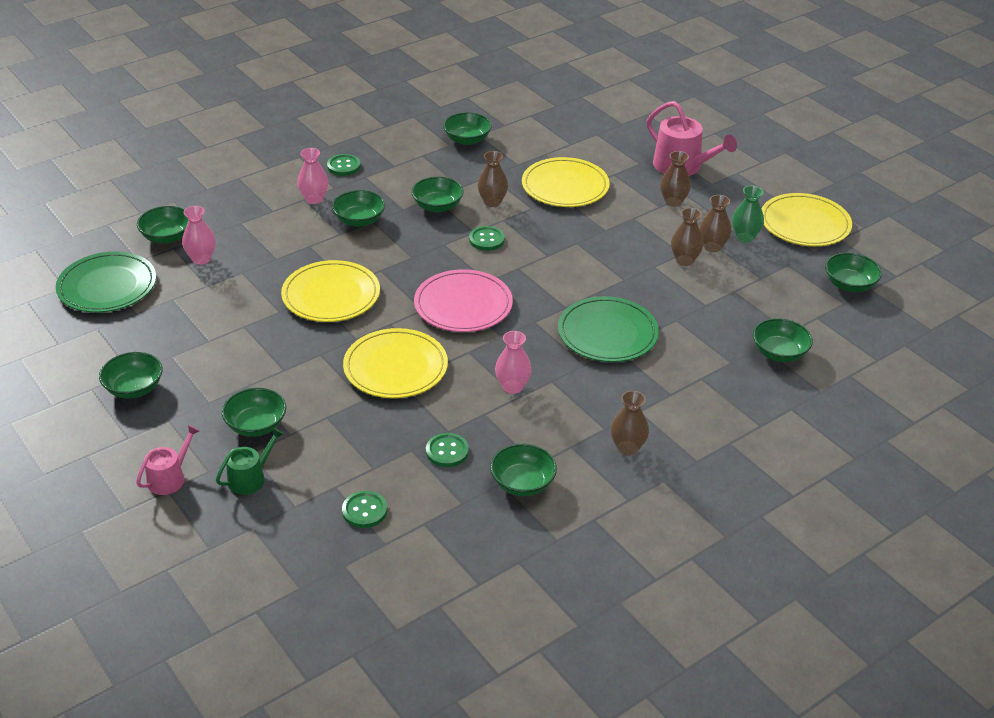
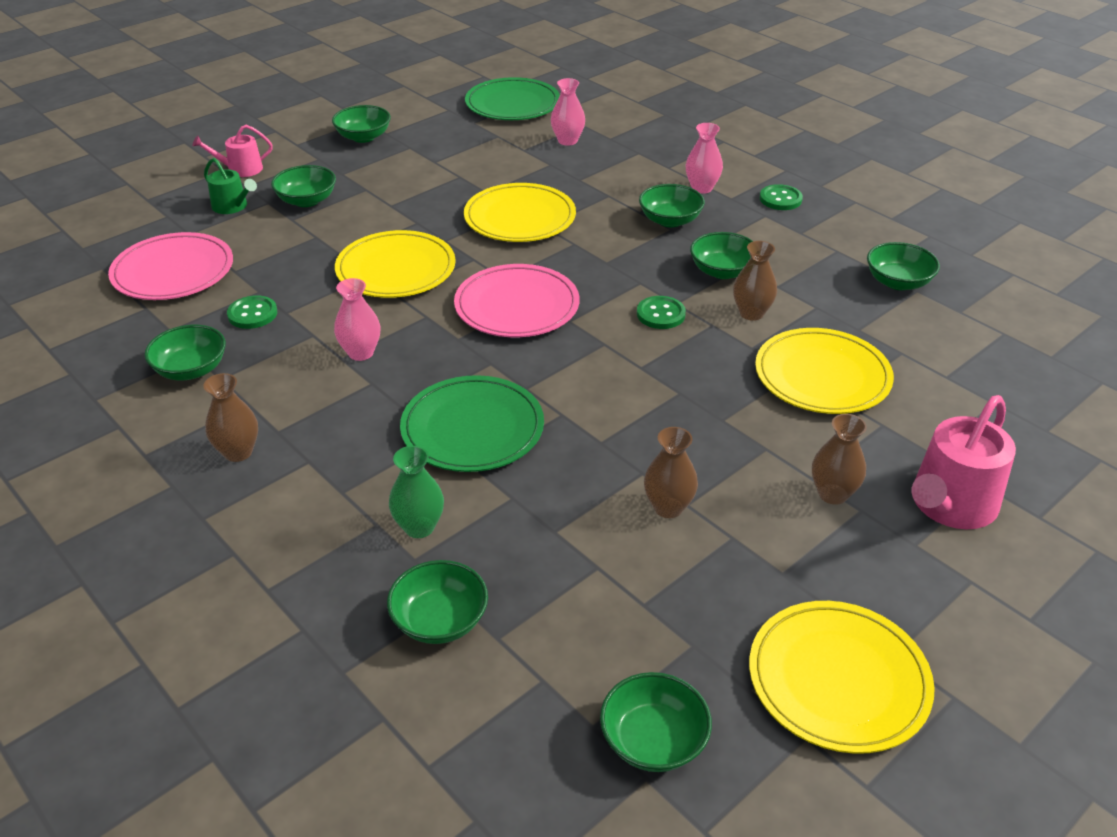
camera: 85 degrees right, 0 degrees up
pink watering can [136,425,200,495] -> pink watering can turned 135 degrees clockwise [192,125,273,177]
green bowl [137,206,188,243] -> none
green button [342,491,387,528] -> pink plate [108,232,233,300]
brown vase [699,195,732,252] -> none
green vase [732,186,764,243] -> green vase moved to [389,446,444,538]

